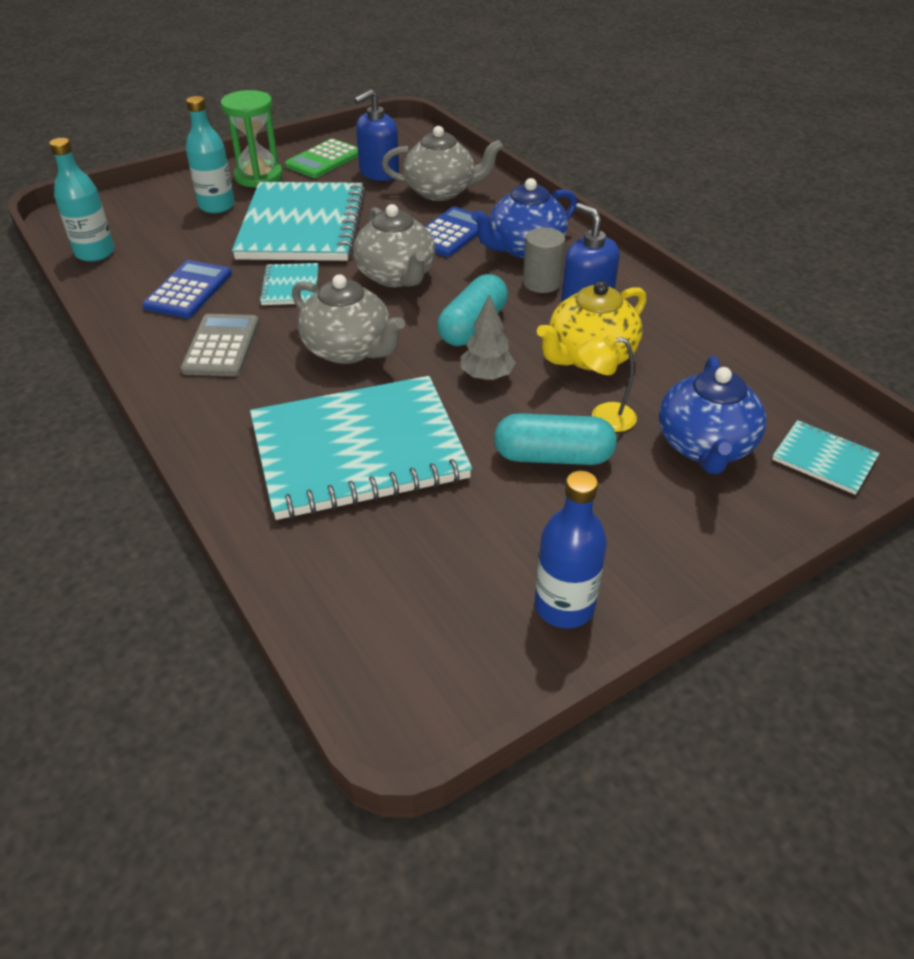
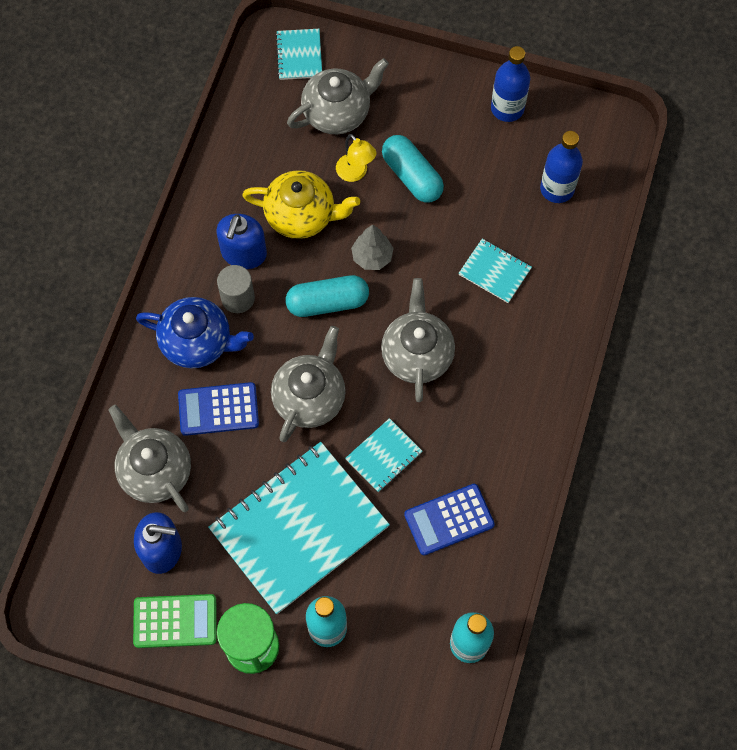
camera: 130 degrees left, 25 degrees up
grey calculator [181,314,259,376] -> none
turquoise notebook [250,376,472,520] -> turquoise notebook [459,239,532,303], size x0.44
blue teapot [659,356,766,474] -> grey teapot [287,58,389,134]
none -> blue bottle [540,131,583,203]

